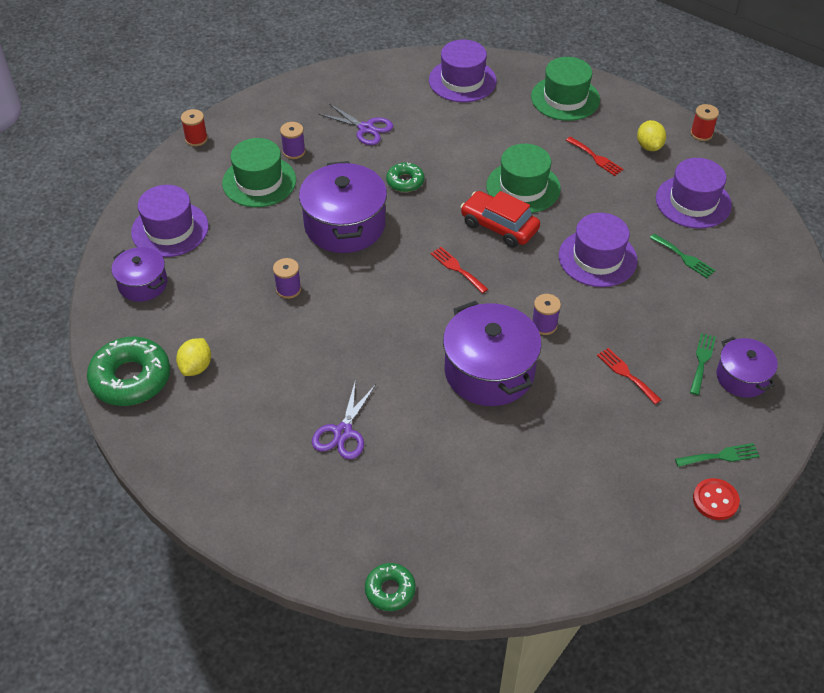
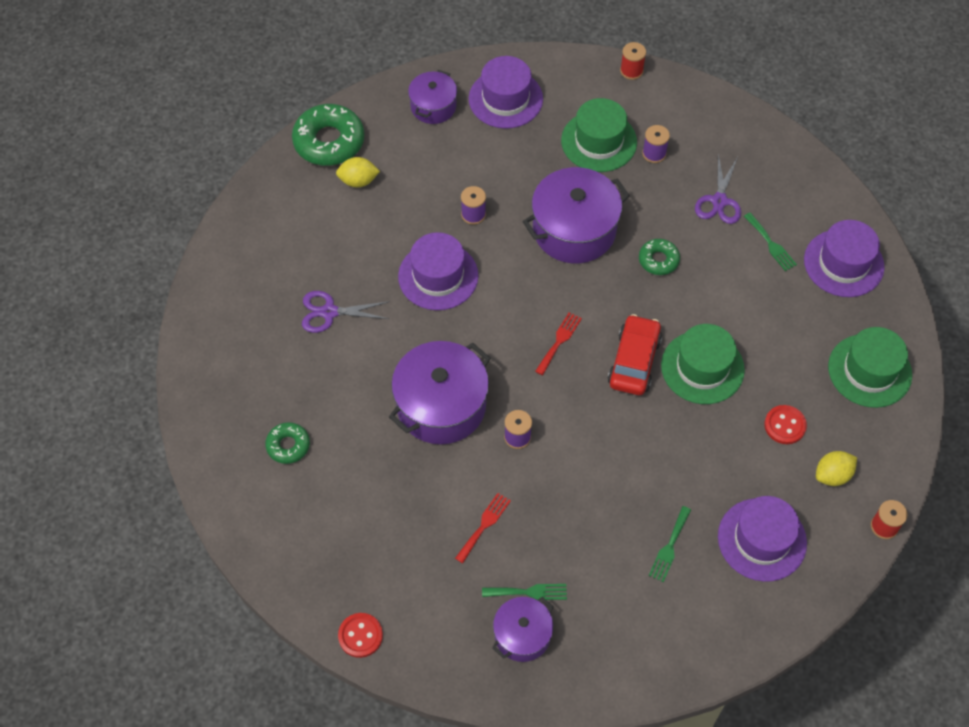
camera: 70 degrees right, 10 degrees up
green donut [365,563,416,611] -> green donut moved to [265,422,310,464]
purple hat [559,213,638,287] -> purple hat moved to [398,232,478,310]
red fork [566,137,623,176] -> red button [764,405,807,444]
green fork [675,443,760,467] -> green fork moved to [744,213,797,271]

